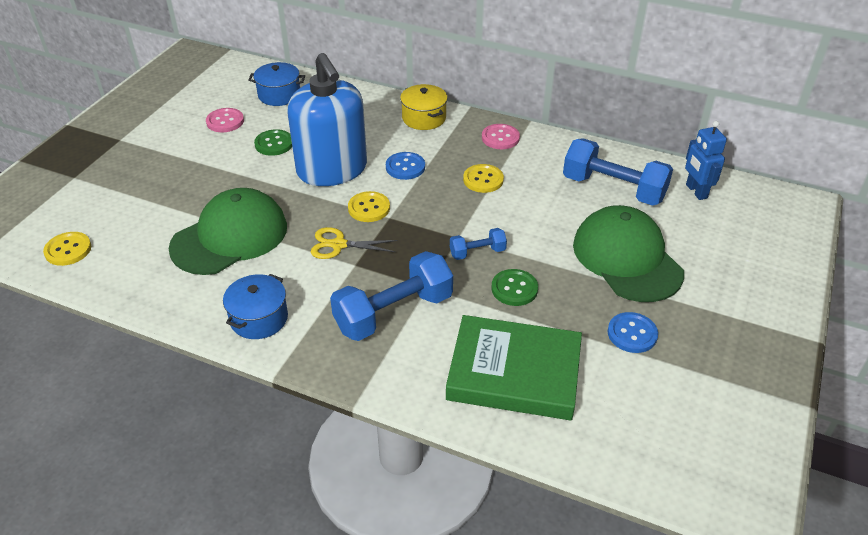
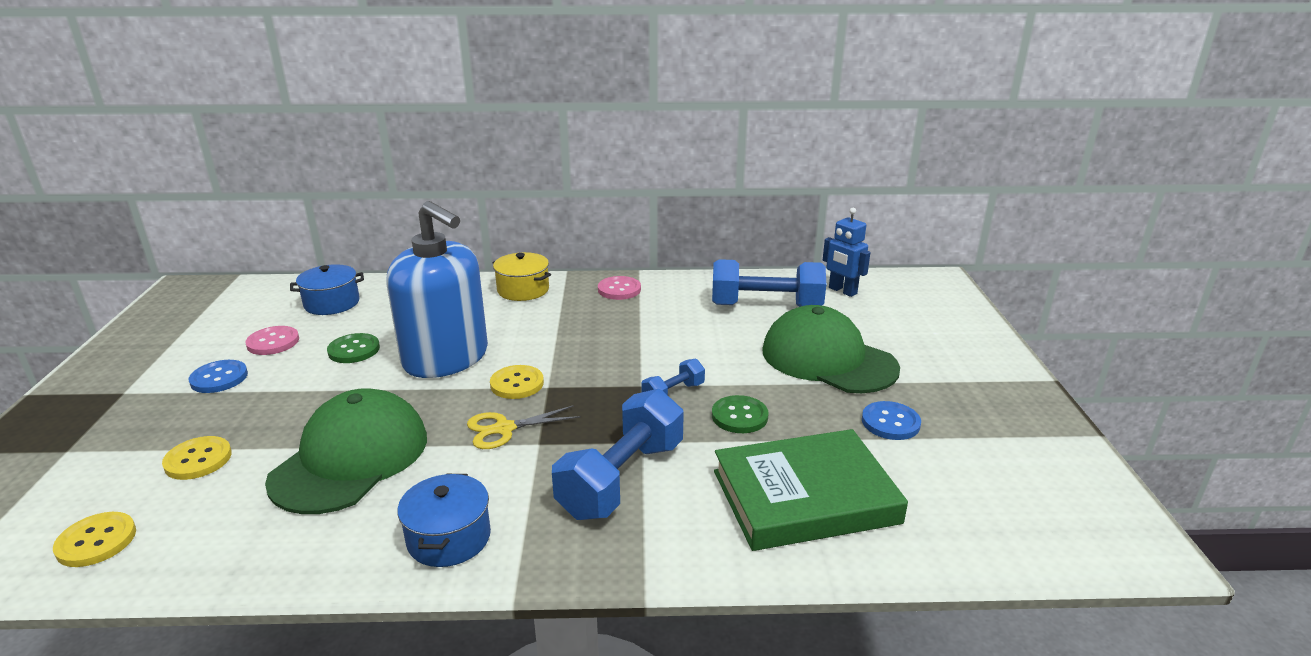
camera: 25 degrees left, 15 degrees down
blue button [386,152,425,180] -> blue button moved to [188,360,248,393]
yellow button [463,164,504,193] -> yellow button moved to [162,436,232,480]

